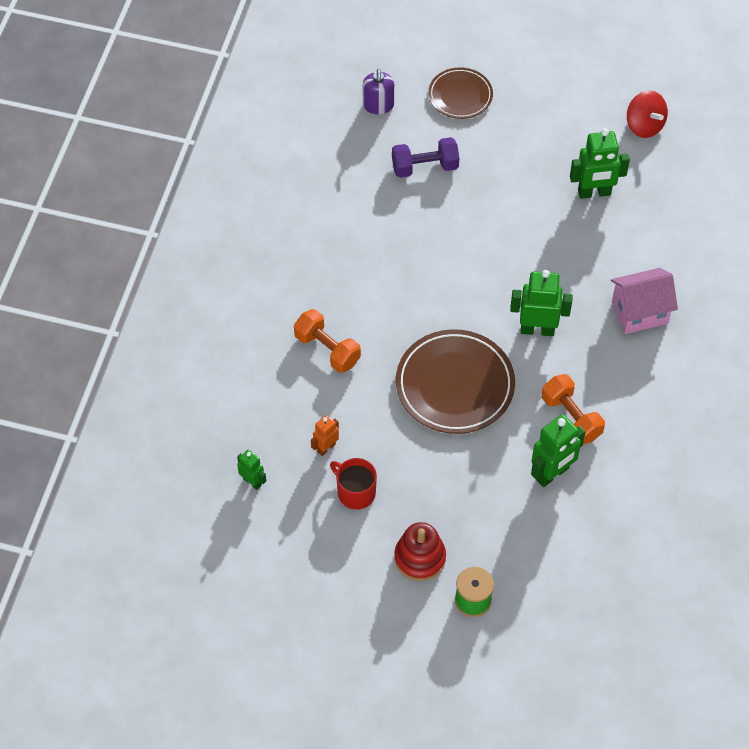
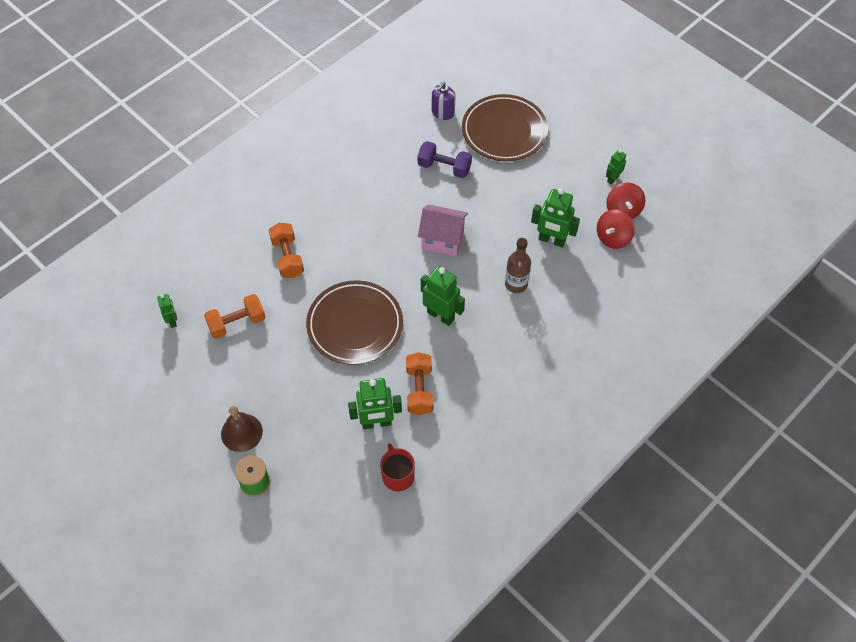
camera: 30 degrees right, 0 degrees up
orange robot [311,415,339,456] -> orange dumbbell [204,294,265,339]
red mug [330,458,377,510] -> red mug moved to [380,443,415,491]
red stacking toy [394,522,446,581] -> brown bell [221,406,263,452]
brown plate [428,67,493,119] -> brown plate [462,94,548,161], size x1.67
pink house [611,268,678,334] -> pink house moved to [418,204,468,256]
none -> brown bottle [505,238,531,293]
none -> red spinning top [597,209,635,249]
none -> green robot [606,150,626,184]

